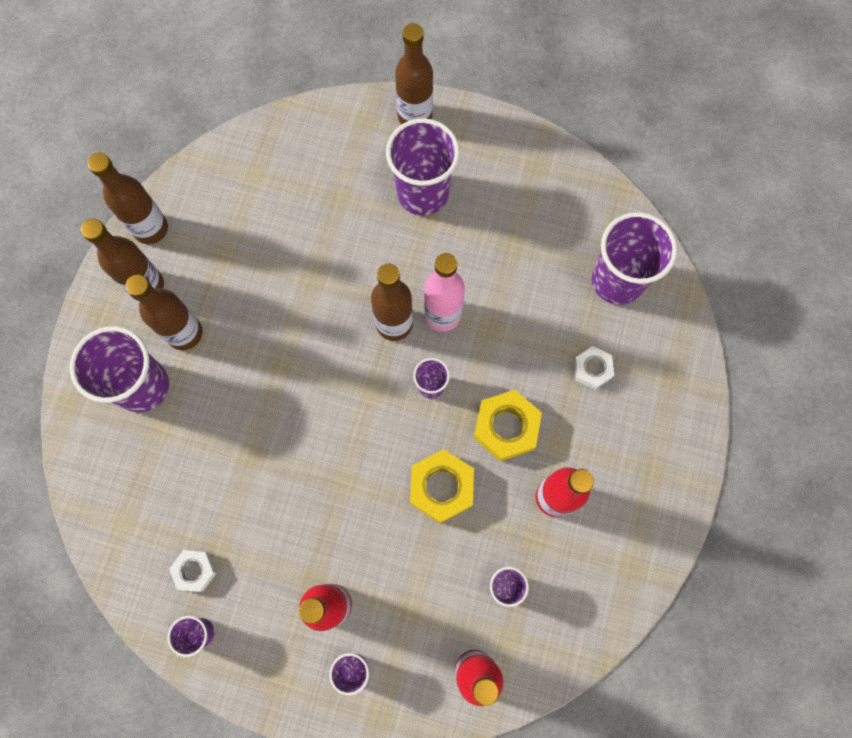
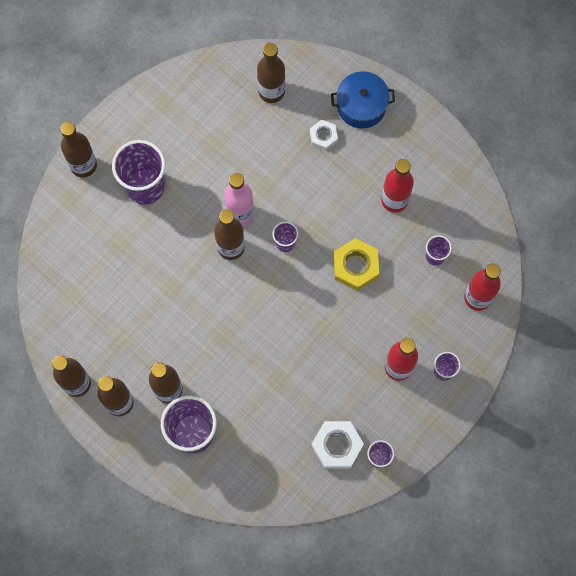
camera: 65 degrees left, 0 degrees up
white nut [169,550,217,592] -> white nut [311,421,364,469], size x1.64
yellow nut [474,390,542,461] -> none
purple cup [592,212,677,305] -> brown bottle [257,43,285,103]
none -> blue pot [331,71,395,128]

